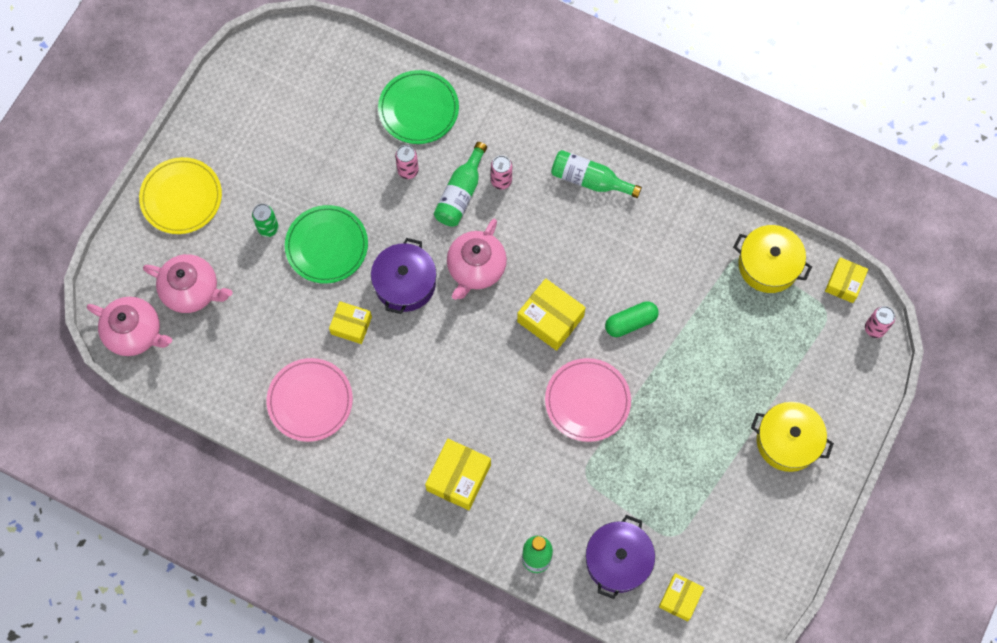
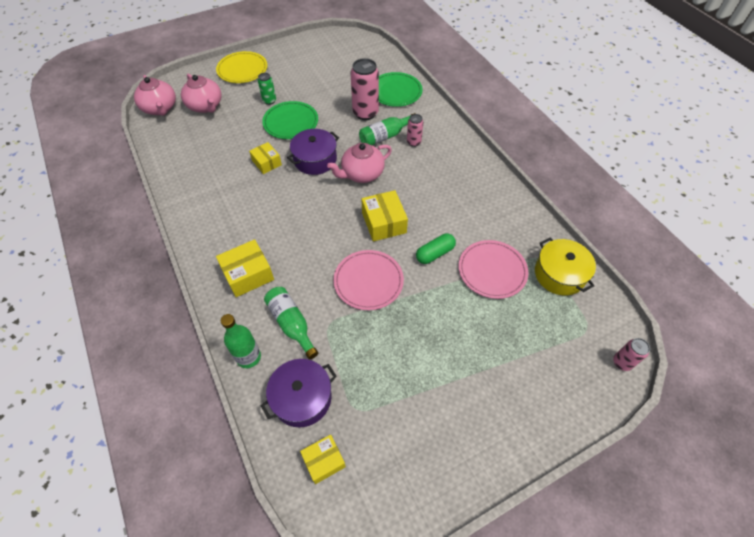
camera: 35 degrees right, 15 degrees down
pink plate [267,358,353,442] -> pink plate moved to [458,240,528,299]
pink can [395,145,419,179] -> pink can [351,58,379,120], size x1.85
green bottle [551,150,642,198] -> green bottle moved to [264,287,318,359]
green capsule [605,301,659,337] -> green capsule turned 45 degrees counterclockwise [416,233,456,264]
yellow pot [751,402,834,472] -> none
yellow box [825,257,868,303] -> none

